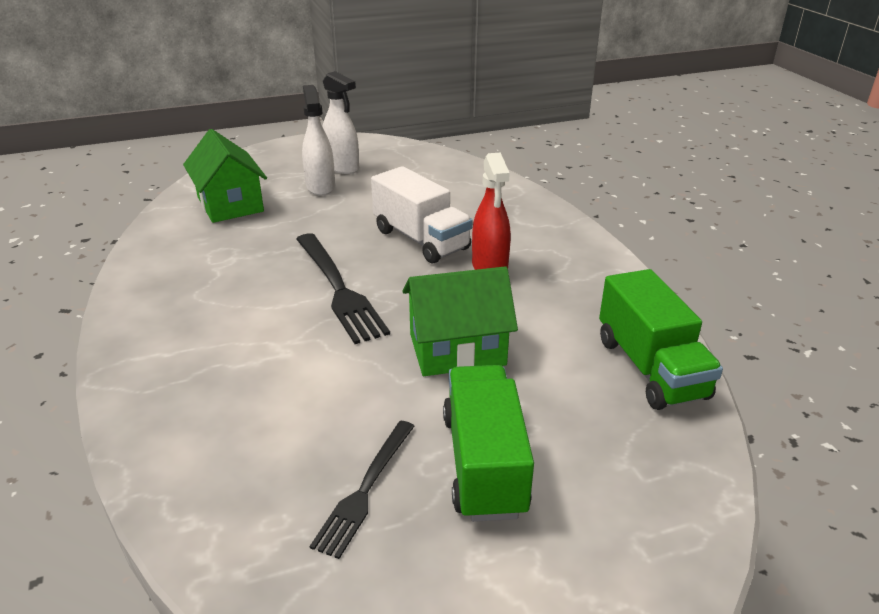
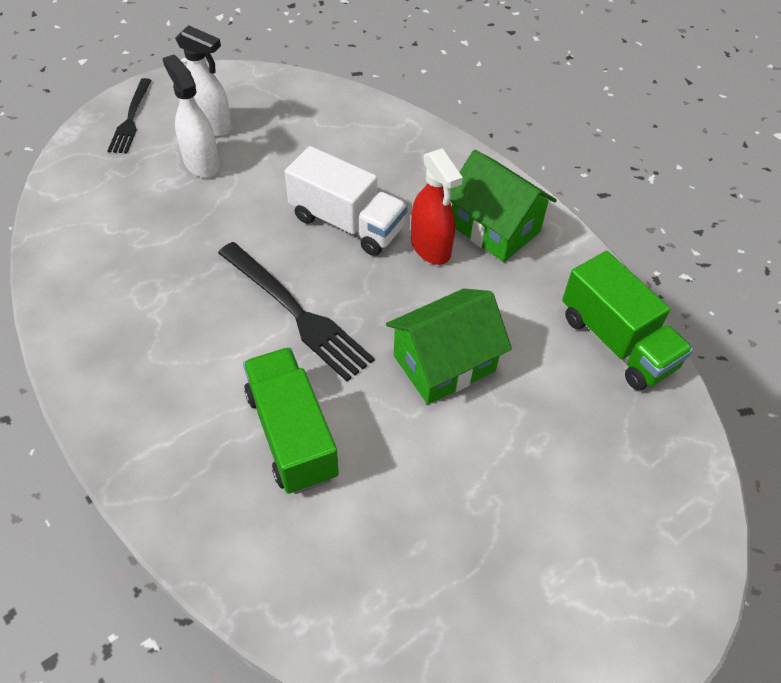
camera: 20 degrees left, 20 degrees up
green house [183,129,267,223] -> green house moved to [450,150,557,262]
black fork [310,421,415,559] -> black fork moved to [108,78,152,153]
green truck [443,365,534,522] -> green truck moved to [243,347,339,494]

